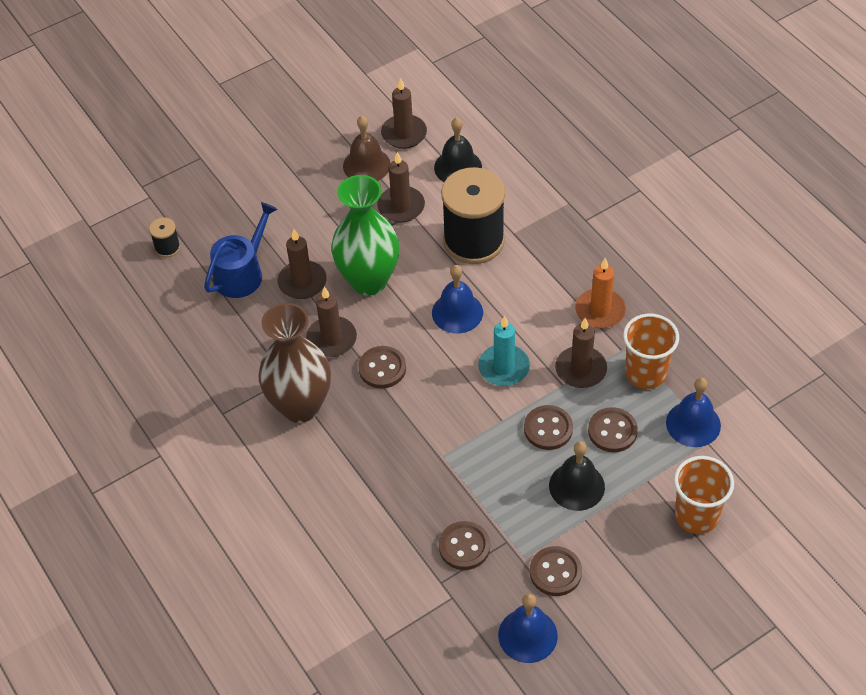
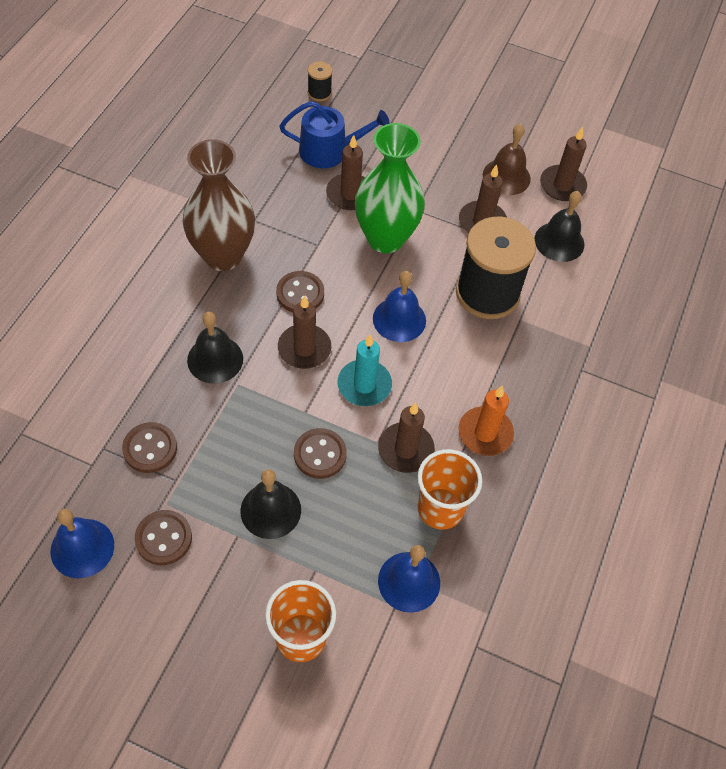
camera: 50 degrees right, 5 degrees up
brown candle [306,287,357,357] -> brown candle moved to [278,296,331,369]
brown button [588,407,638,452] -> none
none -> black bell [187,312,243,383]

